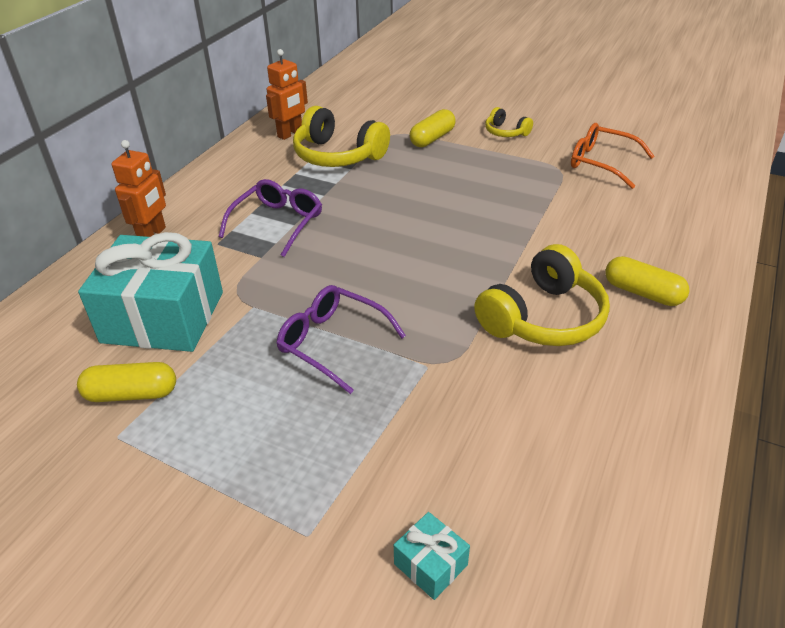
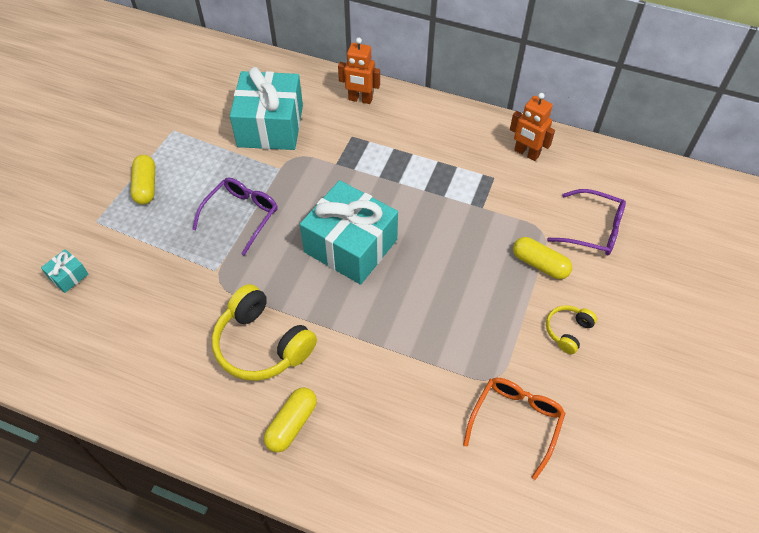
camera: 85 degrees right, 15 degrees up
yellow capsule [77,362,176,402] -> yellow capsule moved to [131,155,155,205]
purple glasses [219,179,322,257] -> purple glasses moved to [547,189,626,255]
yellow headphones [293,106,390,167] -> none
none -> turquoise gift [300,180,398,285]

